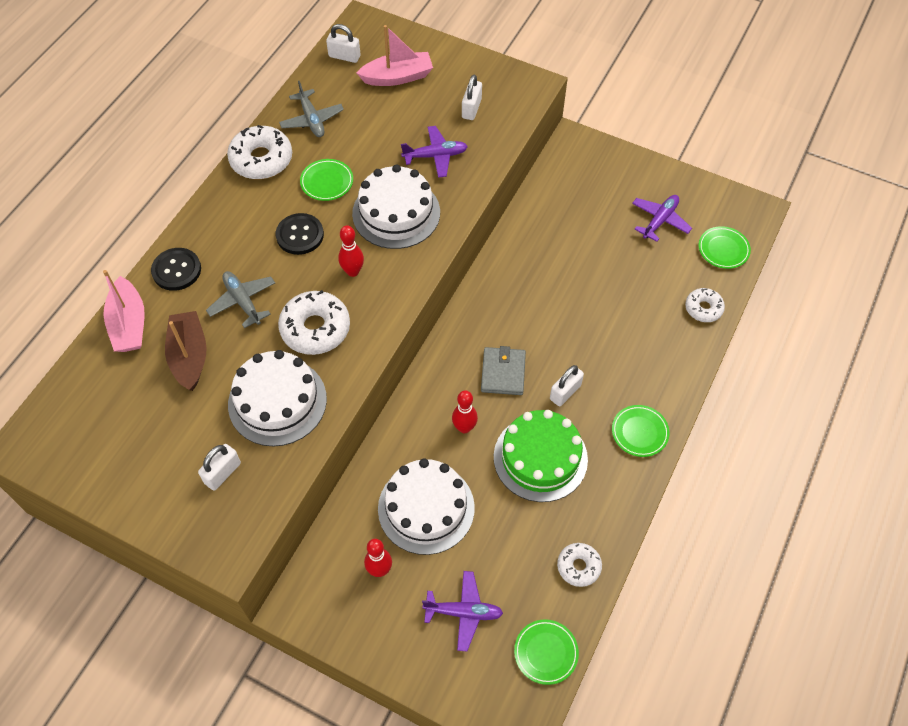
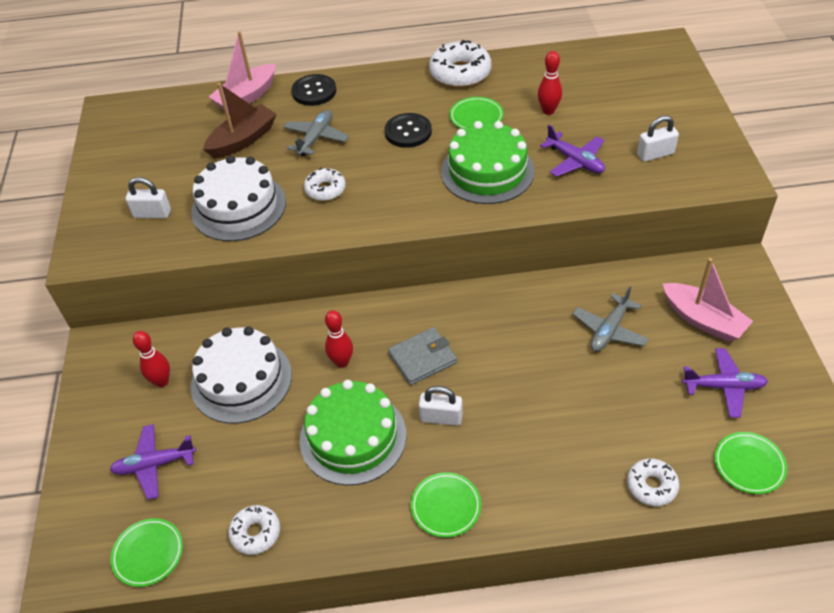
camera: 60 degrees right, 10 degrees down
white donut [278,290,350,355] -> white donut [304,168,346,201], size x0.59
grey plane [279,81,344,137] -> grey plane moved to [572,286,648,352]
white padlock [326,24,360,63] -> none
red bowling pin [338,225,364,277] -> red bowling pin moved to [538,51,562,115]
white cake [352,164,440,249] -> green cake [441,121,535,204]
pink boat [357,25,433,86] -> pink boat moved to [663,258,753,342]
purple plane [422,571,503,651] -> purple plane turned 105 degrees clockwise [110,424,196,500]

